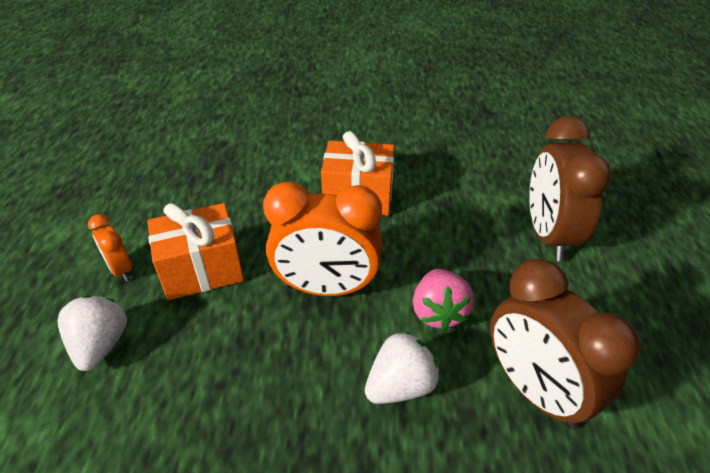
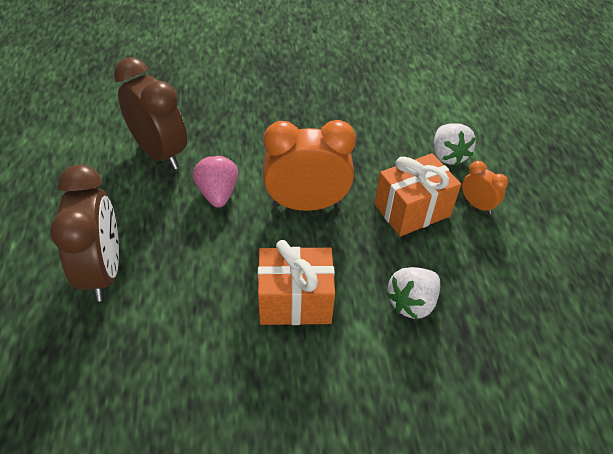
camera: 170 degrees right, 5 degrees up
white strawberry [365,330,440,404] -> white strawberry moved to [386,267,440,319]

